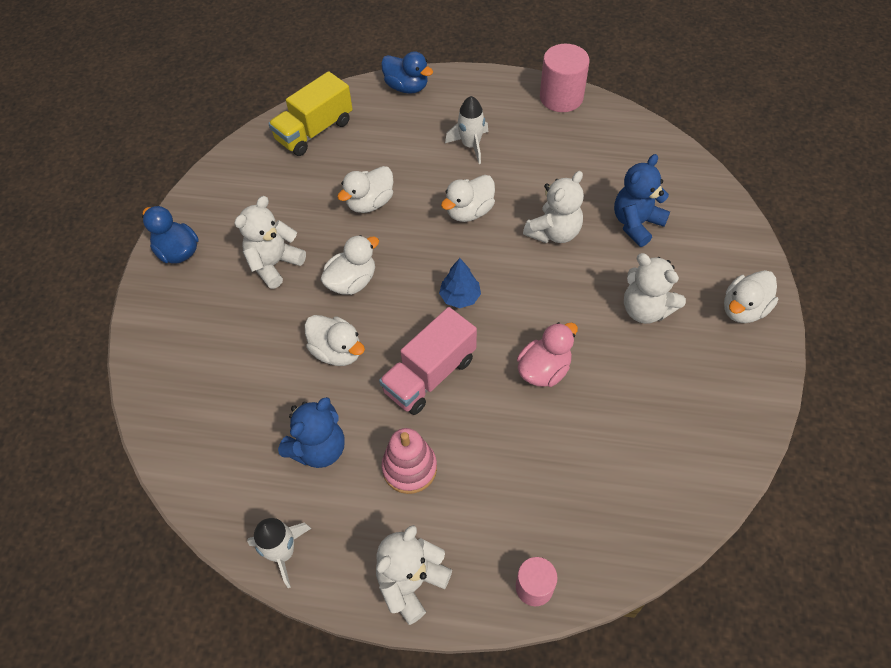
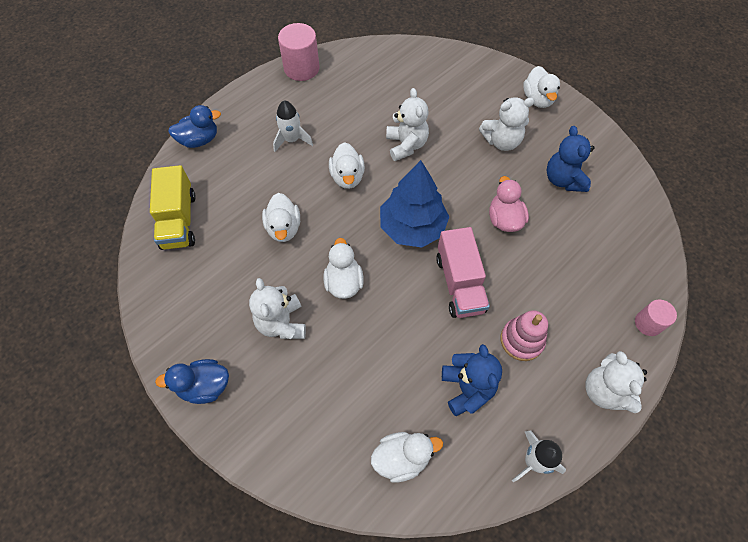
camera: 55 degrees left, 5 degrees up
white duck [305,315,365,366] -> white duck moved to [371,432,443,483]
blue tree [439,258,481,308] -> blue tree [380,160,449,248], size x2.02
blue teddy bear [614,154,670,247] -> blue teddy bear moved to [546,126,595,192]

